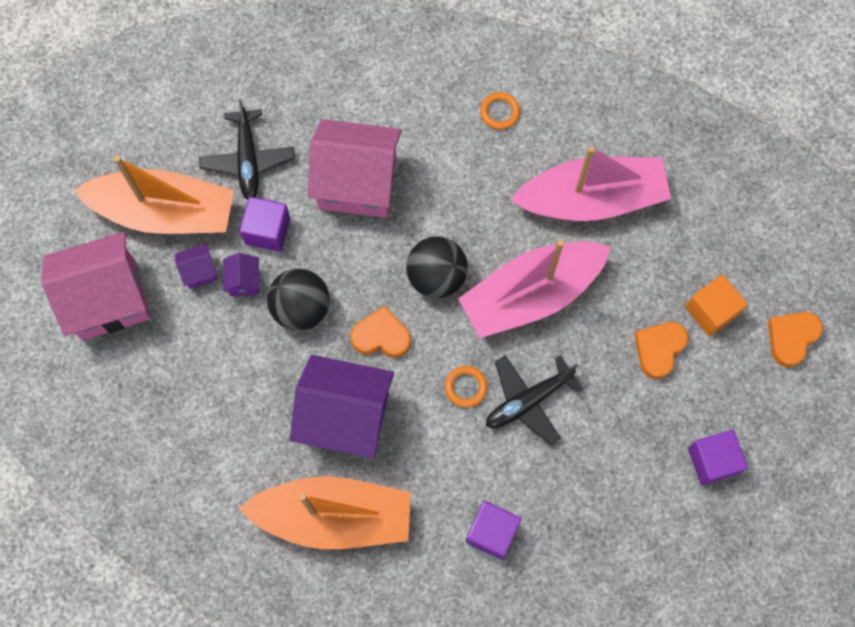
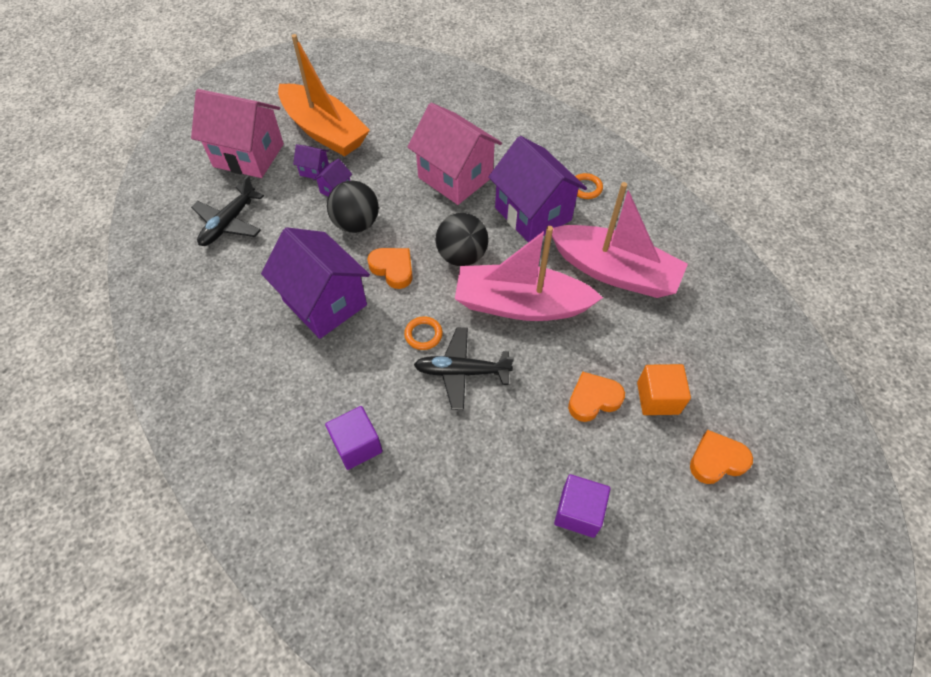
camera: 35 degrees right, 15 degrees down
black plane [199,99,295,200] -> black plane moved to [191,175,264,246]
orange boat [239,476,411,549] -> none
purple cube [240,197,290,252] -> none
none -> purple house [488,136,587,243]

